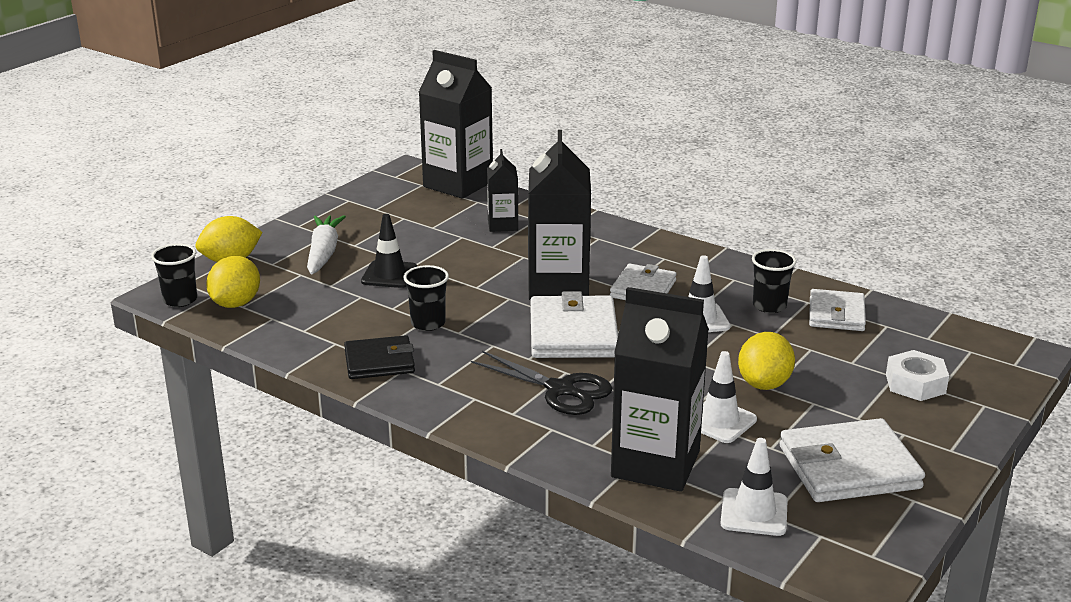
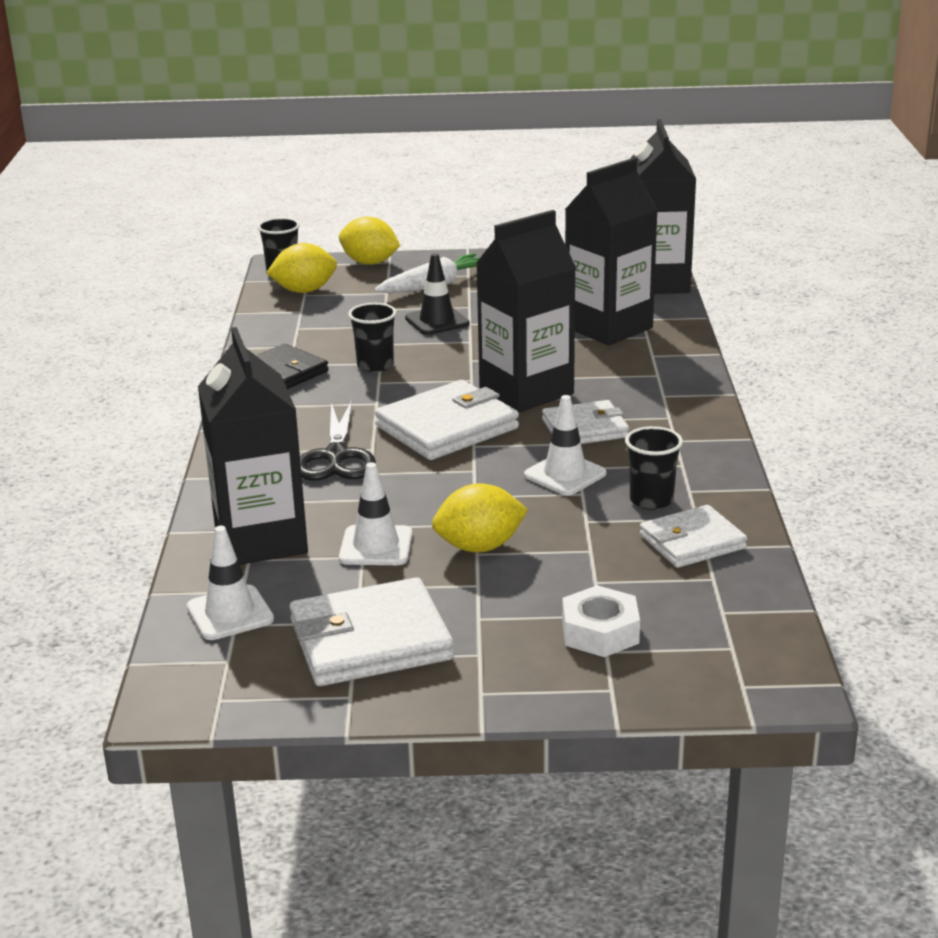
camera: 55 degrees right, 0 degrees up
black carton [487,149,518,232] -> black carton [565,158,658,345], size x1.88
white wallet [779,418,925,502] -> white wallet turned 60 degrees counterclockwise [289,577,454,686]

